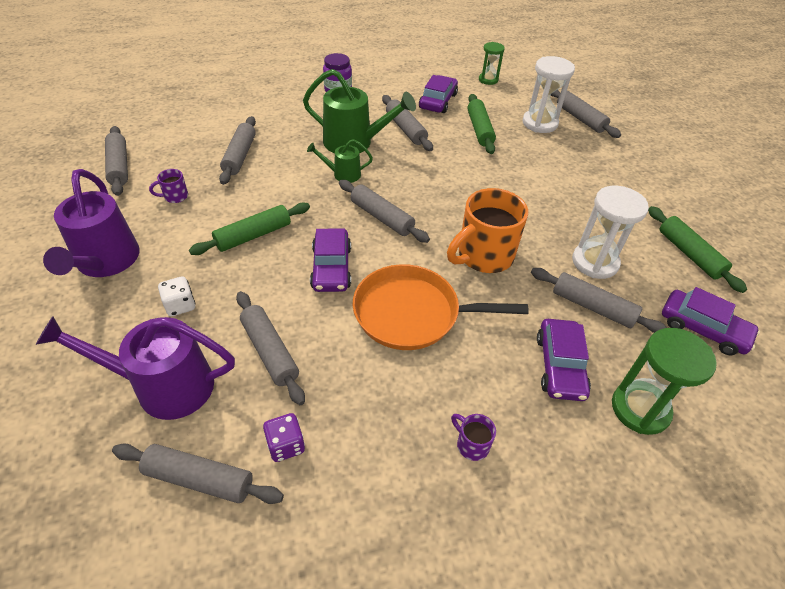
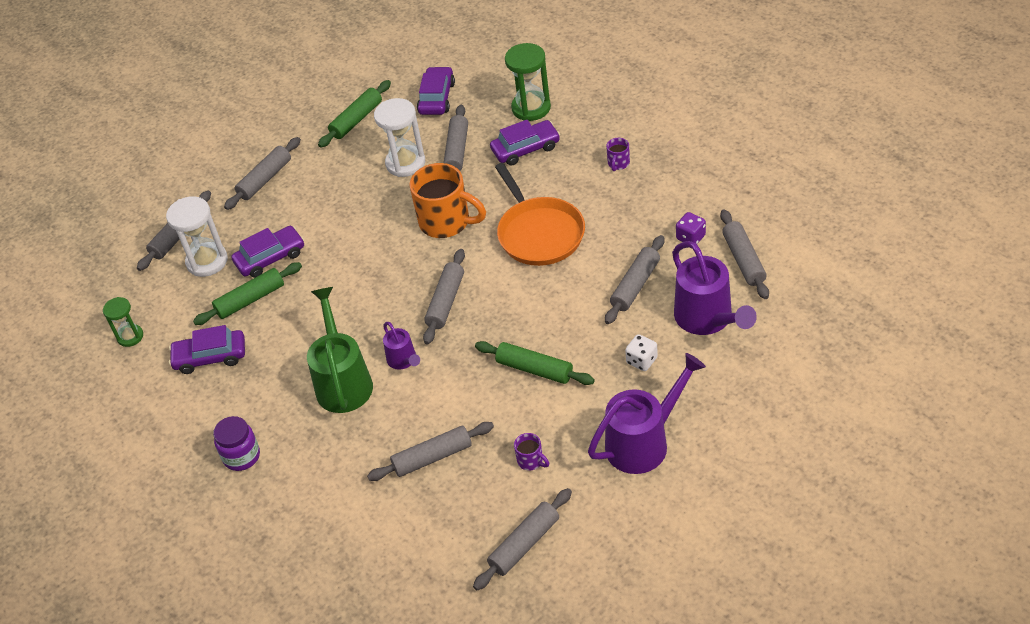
camera: 110 degrees left, 0 degrees up
green watering can [307,139,373,183] -> purple watering can [383,322,420,370]
purple car [310,229,351,292] -> purple car moved to [231,226,304,278]
grey rolling pin [382,95,433,151] -> grey rolling pin moved to [224,137,301,210]

